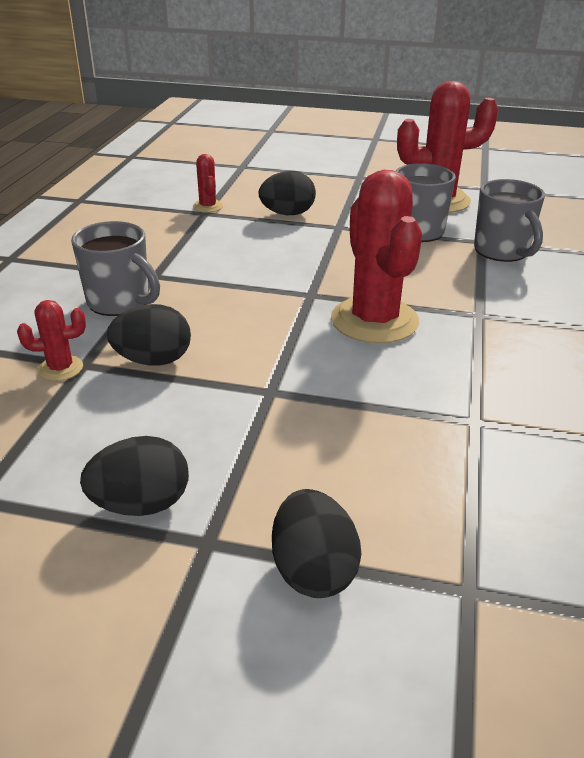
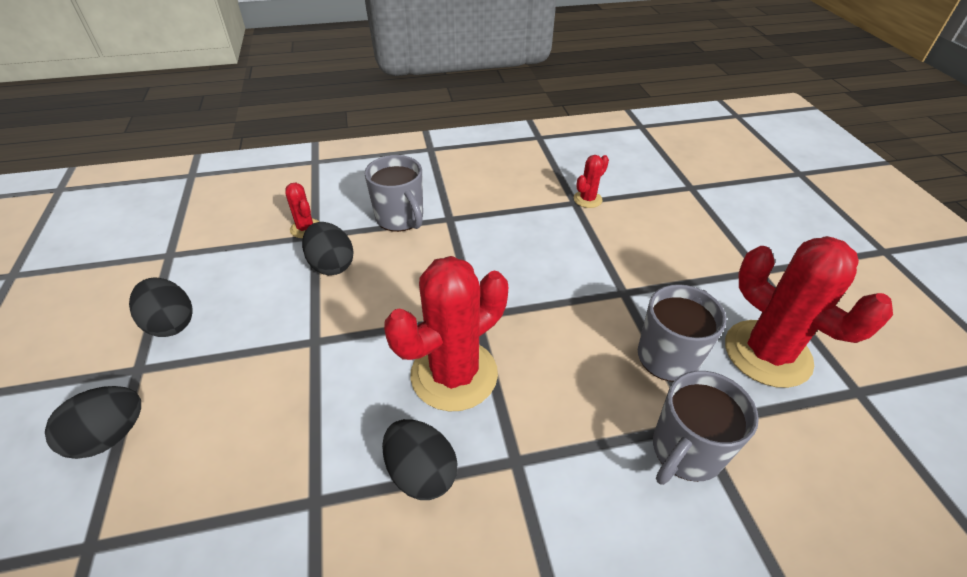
camera: 65 degrees right, 10 degrees up
grey mug [71,221,160,316] -> grey mug turned 45 degrees counterclockwise [364,155,423,232]
black egg [259,171,316,215] -> black egg moved to [382,419,458,500]

